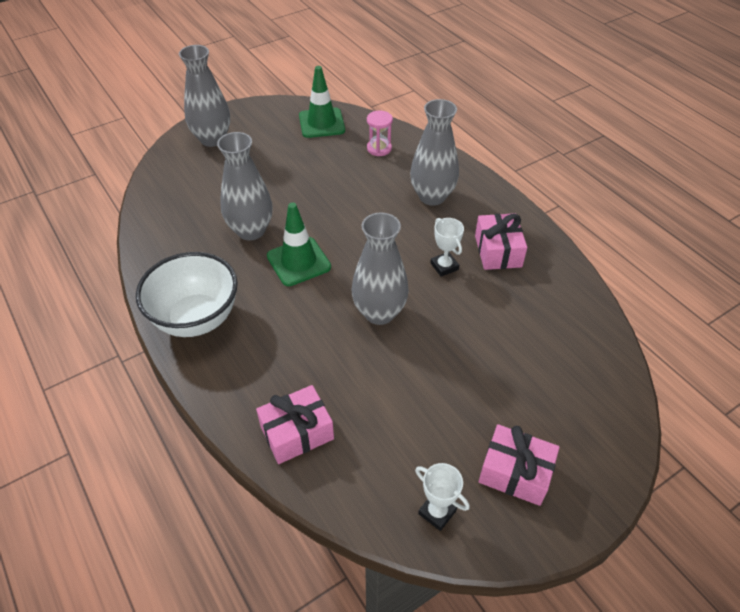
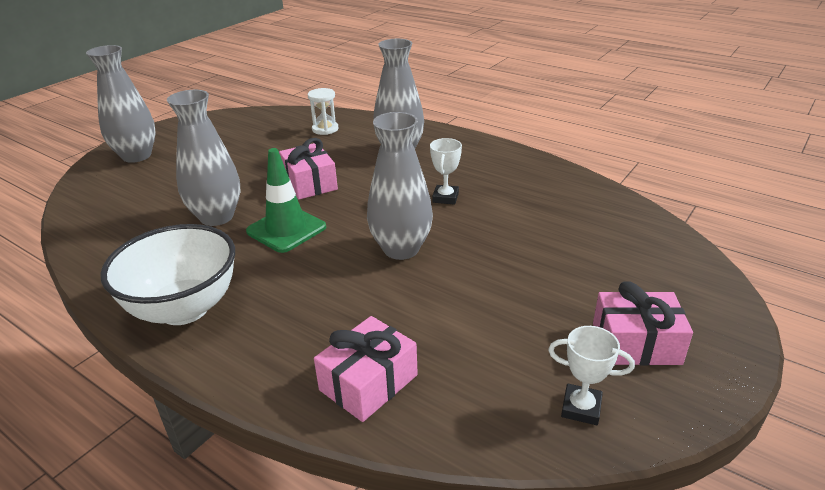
camera: 20 degrees left, 15 degrees down
green traffic cone [299,66,345,138] -> none
pink hourglass [367,111,393,156] -> white hourglass [308,88,338,135]
white trophy [430,218,464,277] -> white trophy turned 60 degrees clockwise [430,138,462,205]
pink gift [475,213,527,270] -> pink gift moved to [279,138,338,200]

